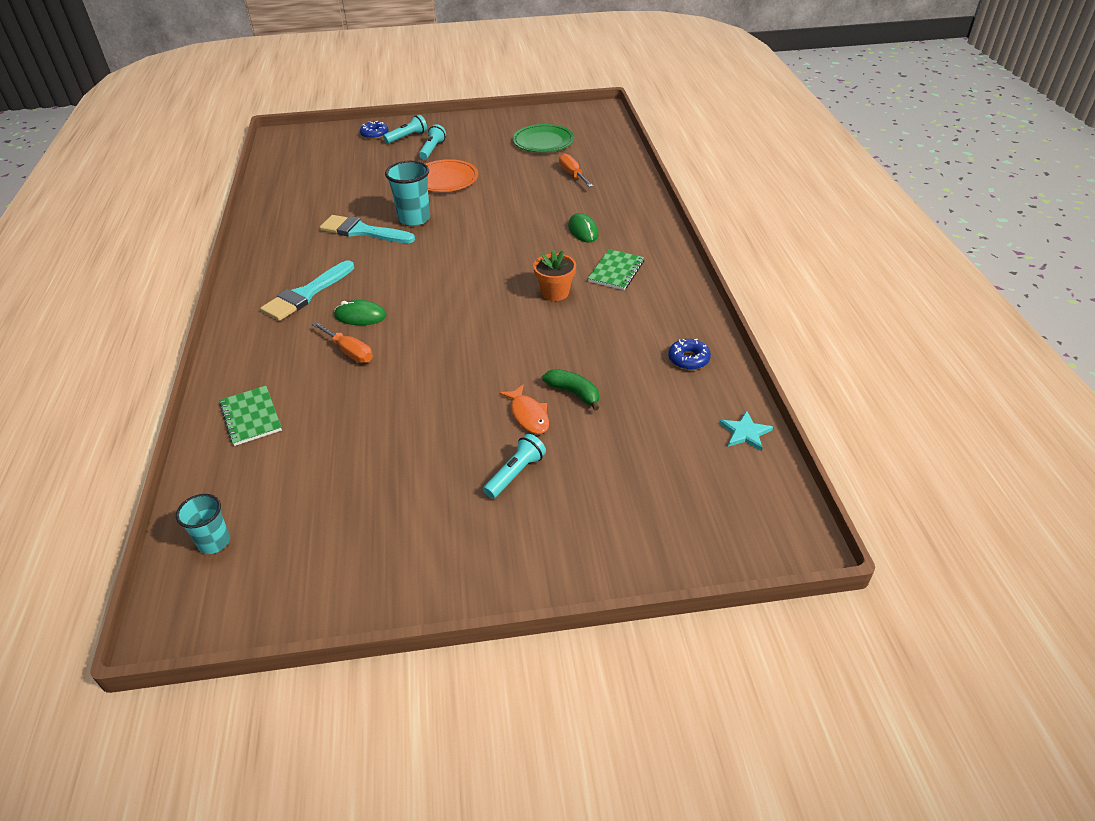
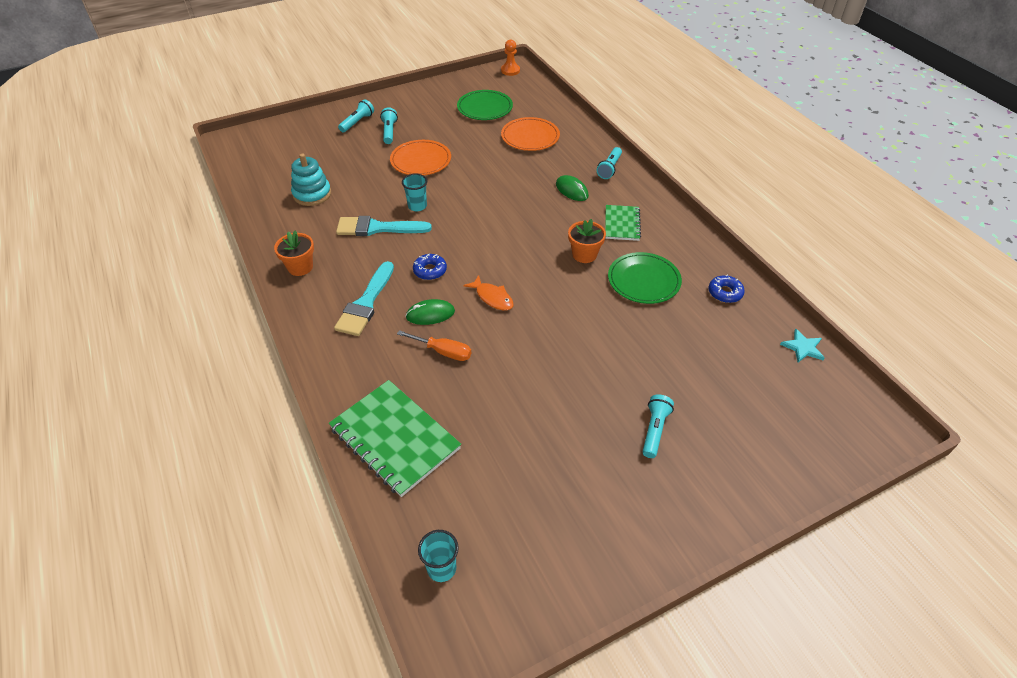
camera: 20 degrees left, 5 degrees up
green notebook [219,386,282,446] -> green notebook [329,380,461,497], size x1.75
blue donut [360,121,389,139] -> blue donut moved to [413,254,447,280]
turquoise cup [385,161,430,226] -> turquoise cup [402,174,427,211], size x0.64
orange fish [499,384,549,434] -> orange fish moved to [463,275,513,310]
green banana [542,369,599,410] -> none
orange screwdriver [559,153,593,187] -> orange plate [501,117,560,151]
none -> orange flower pot [274,231,314,276]
none -> turquoise stacking toy [291,154,331,206]
none -> orange pawn [501,39,520,76]
none -> turquoise flashlight [597,147,622,179]
none -> green plate [608,252,682,304]

